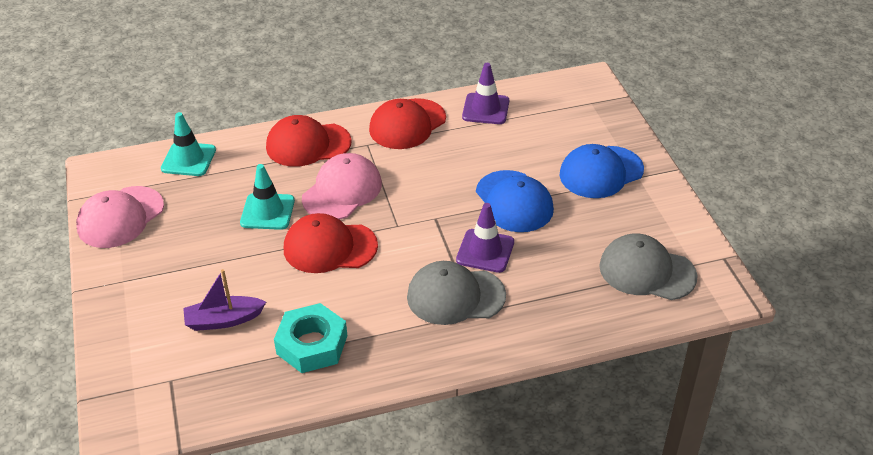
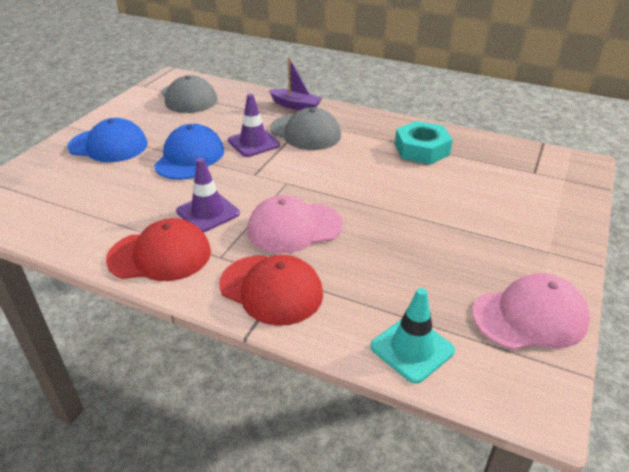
camera: 140 degrees left, 5 degrees down
purple boat [183,269,266,331] -> purple boat moved to [269,57,322,110]
turquoise traffic cone [240,164,295,230] -> none
red cap [284,213,378,273] -> none
purple traffic cone [462,63,509,124] -> purple traffic cone moved to [176,158,240,233]

